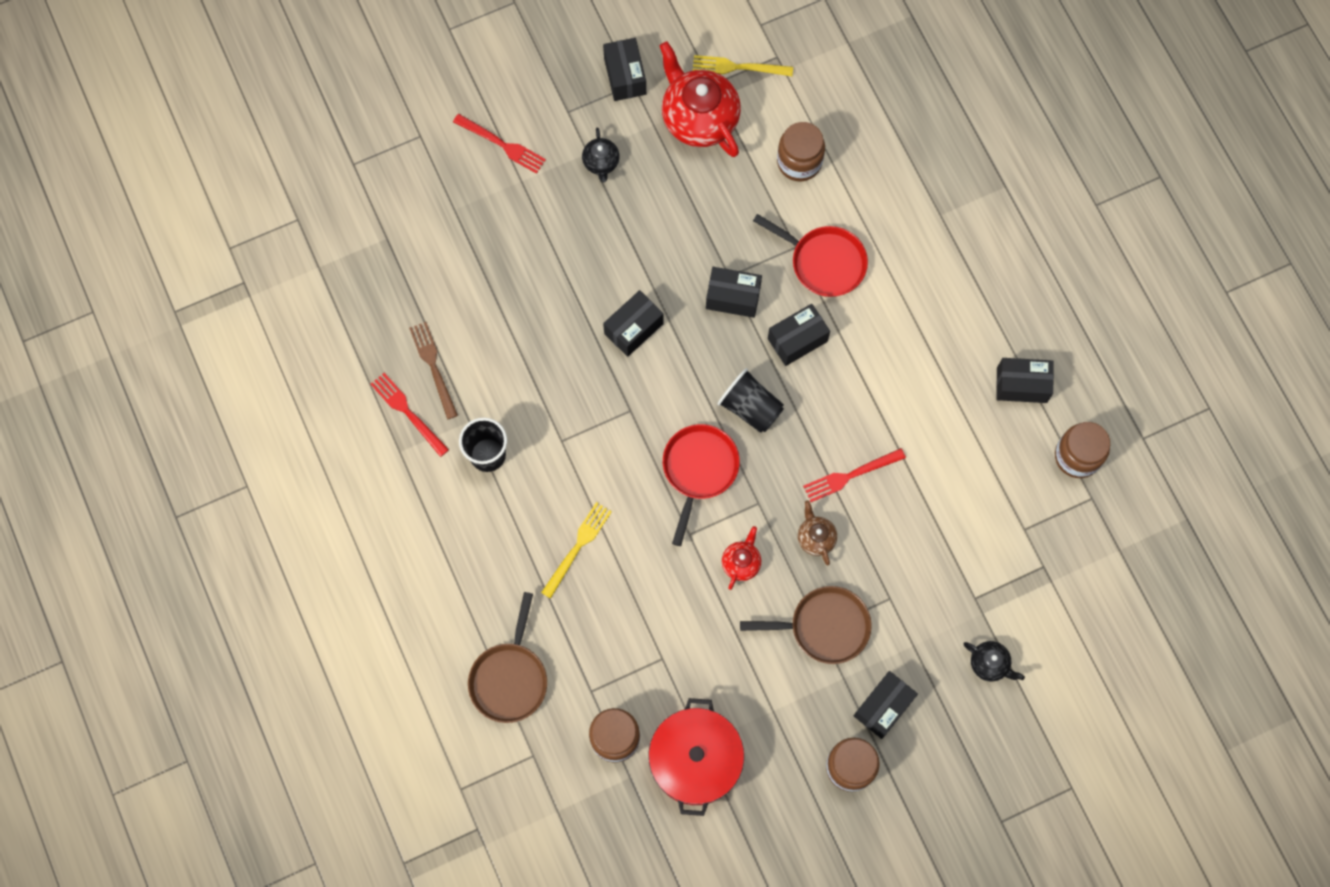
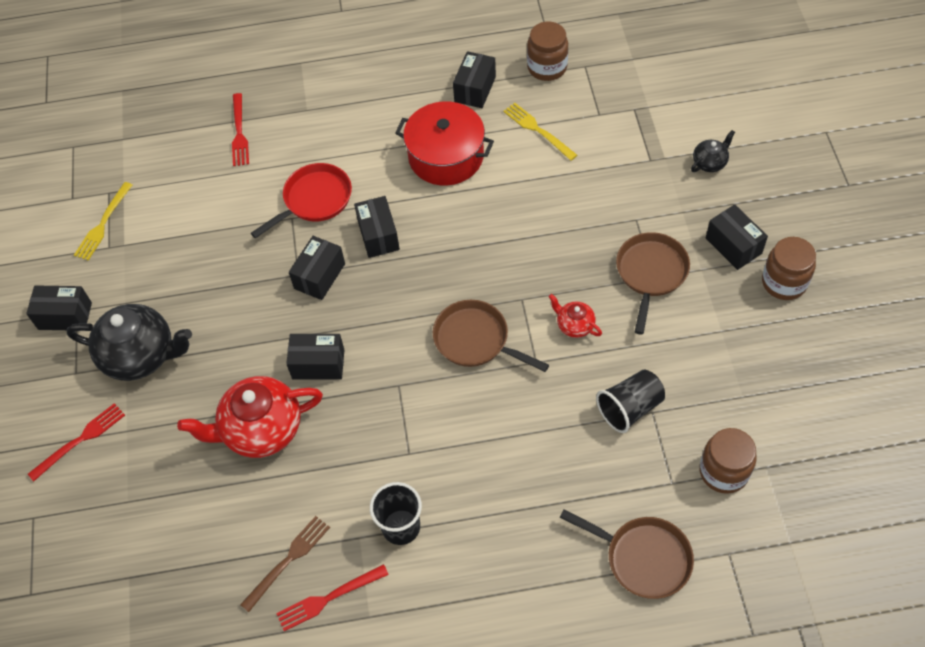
camera: 70 degrees left, 15 degrees down
brown fork [409,322,458,420] -> brown fork turned 135 degrees clockwise [240,516,330,612]
yellow fork [541,502,612,599] -> yellow fork moved to [503,103,577,161]
black teapot [582,128,619,182] -> black teapot [66,304,192,381], size x2.10
black box [603,290,664,357] -> black box turned 60 degrees counterclockwise [286,334,344,379]
red pot [648,698,744,816] -> red pot moved to [395,101,494,185]
red teapot [659,42,741,157] -> red teapot moved to [177,376,323,458]
red pan [663,424,740,546] -> brown pan [433,300,549,372]
black cup [717,368,784,433] -> black cup moved to [596,369,665,433]
brown jar [777,122,825,182] -> none
brown teapot [798,501,837,565] -> none
red fork [803,448,906,502] -> red fork moved to [232,93,249,166]

